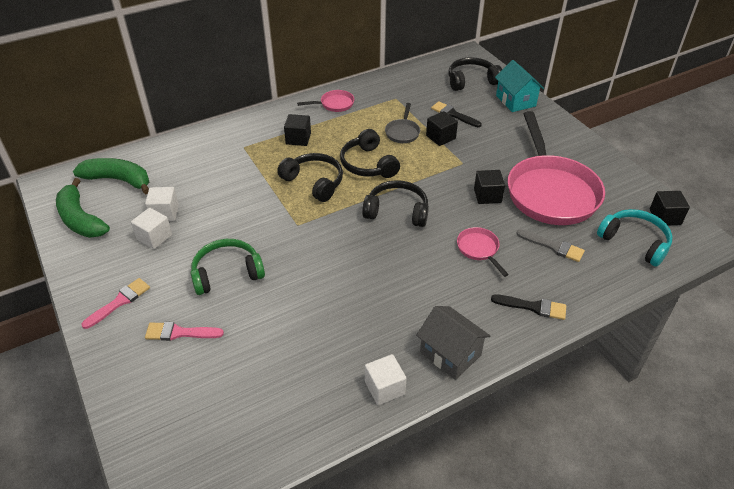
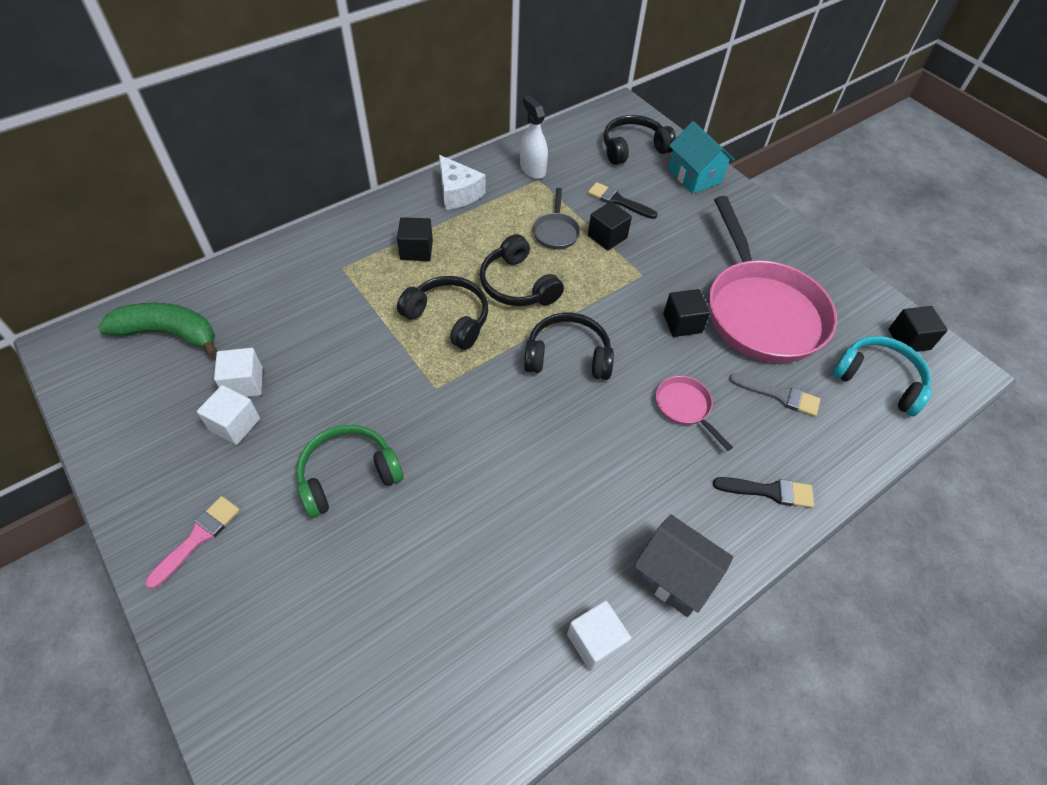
camera: 10 degrees left, 10 degrees up
green banana [56,178,110,238] -> none
pink brush [145,322,224,341] -> none
pink pan [297,90,354,112] -> white cheese [439,155,486,210]
none -> white spray bottle [520,95,548,179]

